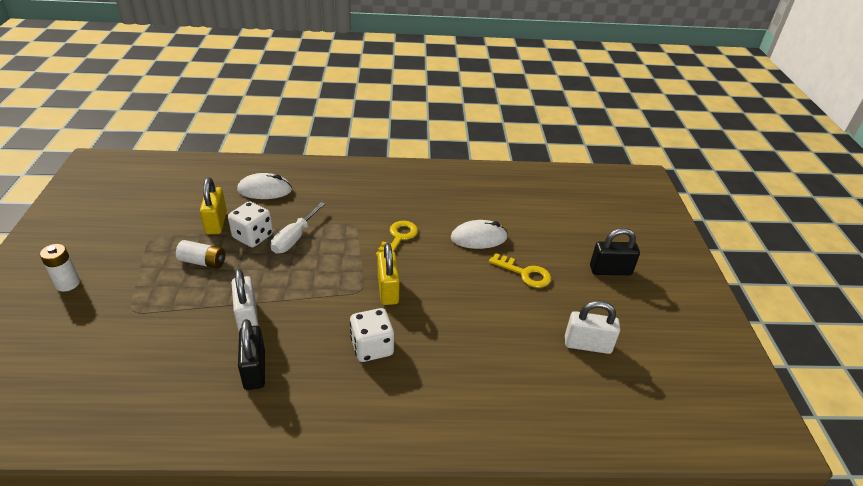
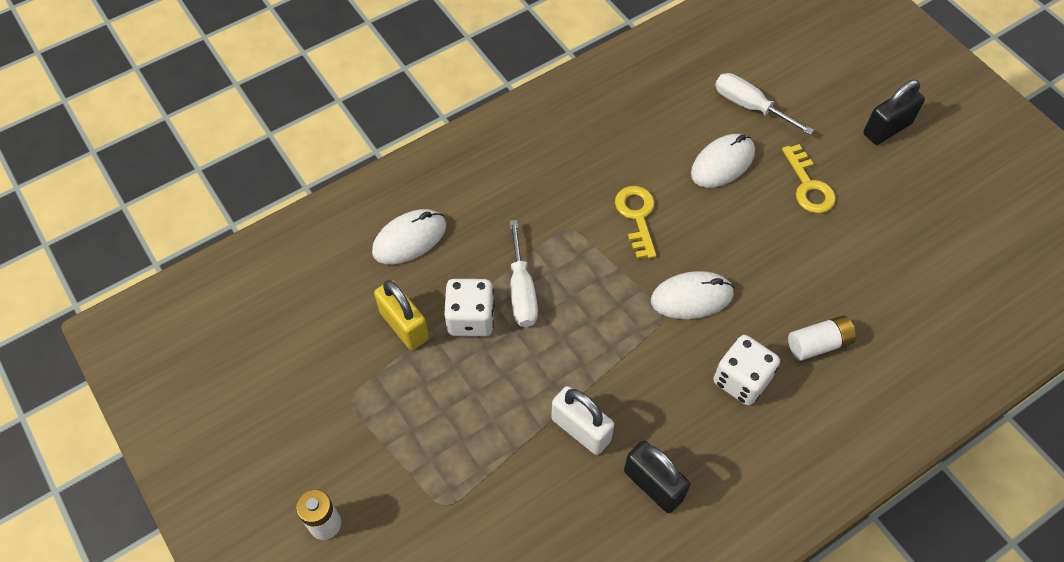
camera: 30 degrees left, 20 degrees up
white battery [176,240,225,269] -> white battery moved to [788,316,856,361]
yellow padlock [378,243,400,305] -> white mouse [651,271,734,319]
yellow key [489,253,551,288] -> yellow key turned 75 degrees clockwise [782,144,836,213]
white padlock [565,301,620,354] -> none
none -> white screwdriver [715,73,814,135]

